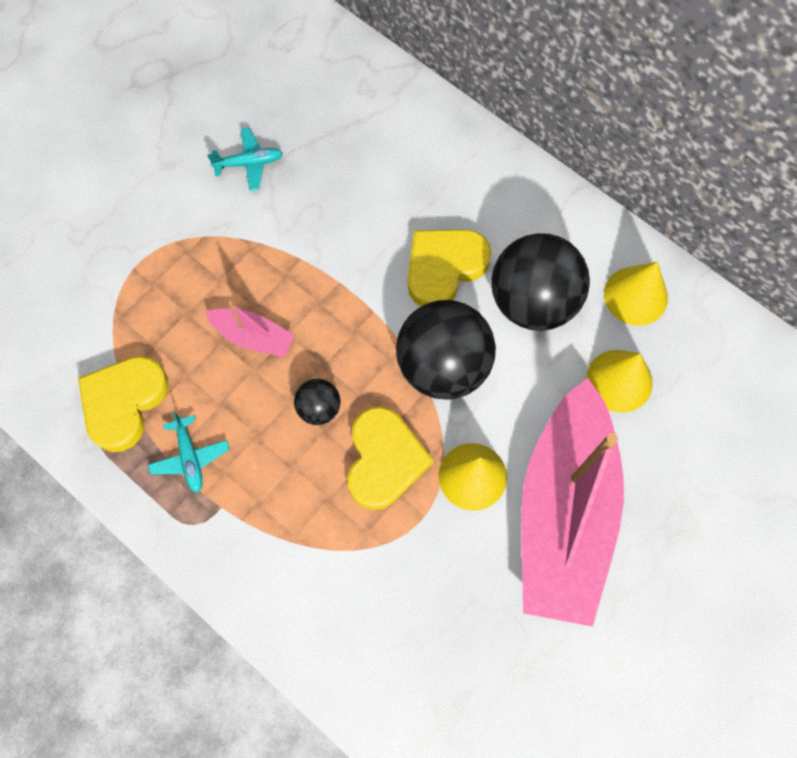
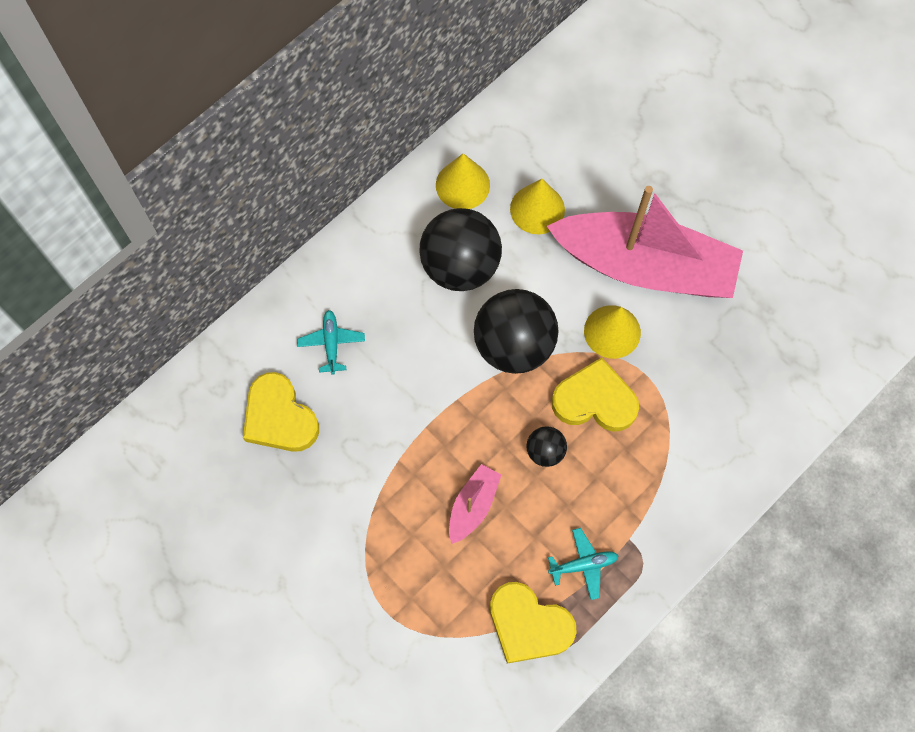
camera: 85 degrees left, 0 degrees up
turquoise plane [207,128,283,191] -> turquoise plane moved to [297,310,365,375]
yellow heart [408,229,492,307] -> yellow heart moved to [243,372,319,452]

